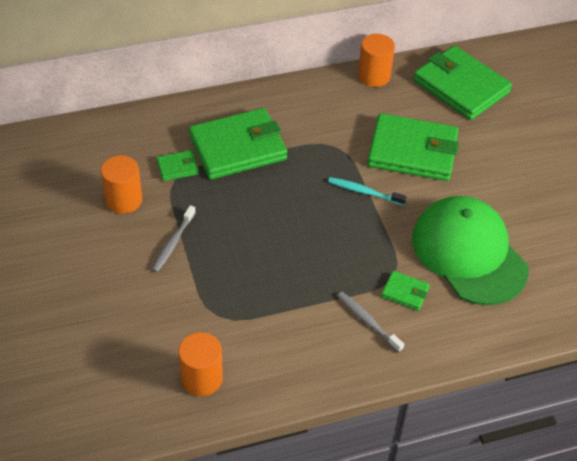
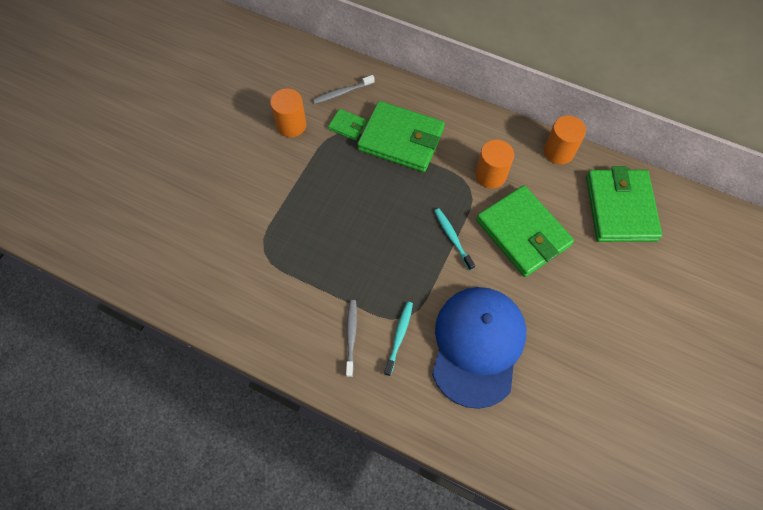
camera: 45 degrees right, 15 degrees up
grey toothbrush [151,205,196,272] -> grey toothbrush moved to [313,75,375,104]
orange cylinder [178,332,223,396] -> orange cylinder moved to [475,140,514,189]
green wallet [381,271,430,311] -> turquoise toothbrush [384,301,413,376]
green cap [412,196,529,305] -> blue cap [432,287,526,409]

